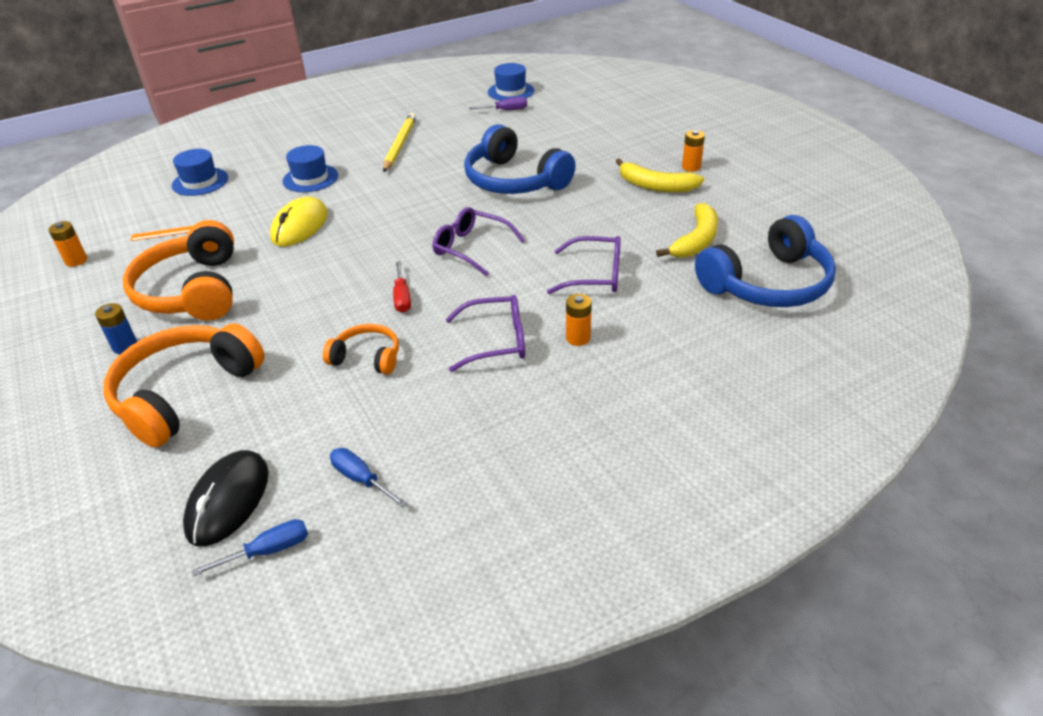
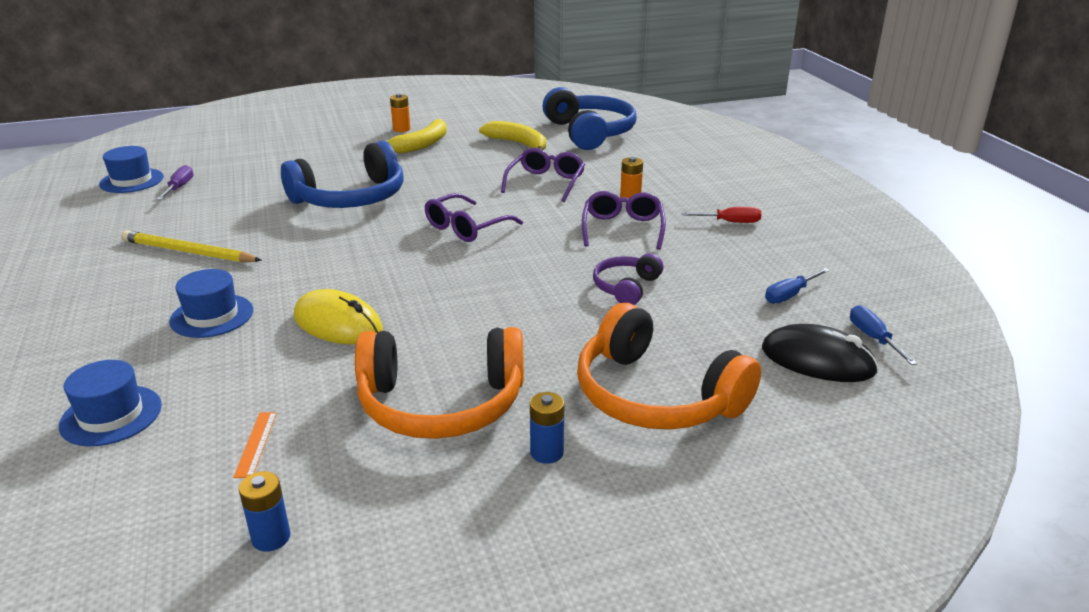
camera: 80 degrees left, 10 degrees down
orange battery [48,221,87,267] -> blue battery [239,471,291,552]
orange headphones [323,324,399,375] -> purple headphones [593,253,664,305]
red screwdriver [393,261,411,313] -> red screwdriver moved to [681,207,761,223]

